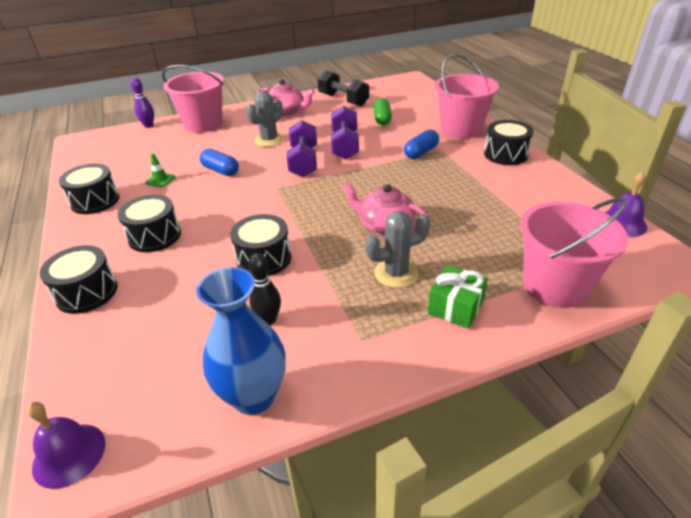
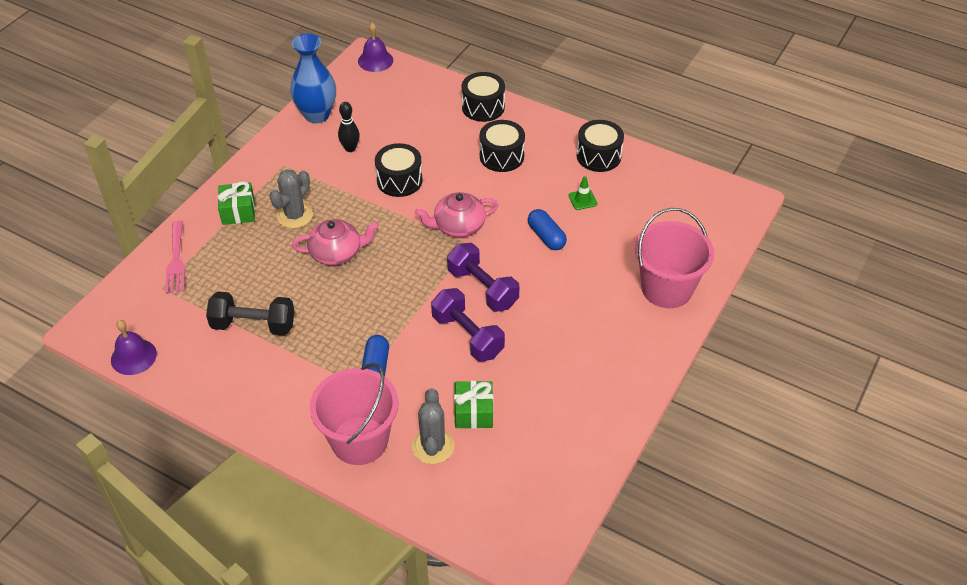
camera: 140 degrees right, 10 degrees up
purple bowling pin [130,78,154,128] -> none
blue capsule [200,149,239,176] -> blue capsule turned 60 degrees clockwise [528,209,567,250]
grey cactus [246,91,284,147] -> grey cactus moved to [412,388,455,464]
pink teapot [258,79,315,116] -> pink teapot moved to [415,192,498,237]
black dumbbell [318,70,369,107] -> black dumbbell moved to [206,291,295,336]
green capsule [373,98,392,125] -> green gift [454,381,493,429]
black drum [484,120,534,165] -> none
pink bucket [520,198,628,308] -> pink fork [165,221,185,293]

